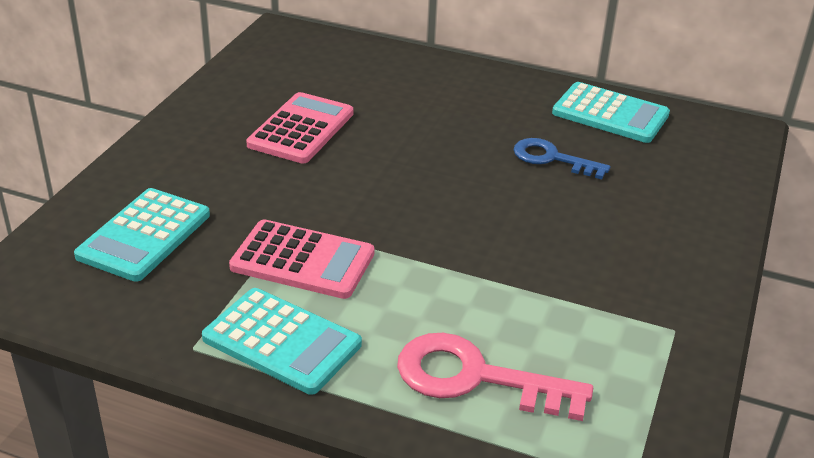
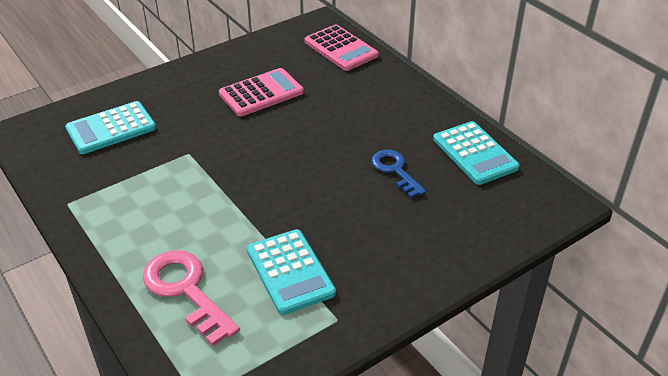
camera: 35 degrees right, 5 degrees up
turquoise calculator [202,288,362,395] -> turquoise calculator moved to [247,229,336,315]
pink calculator [229,219,374,299] -> pink calculator moved to [305,25,379,71]

